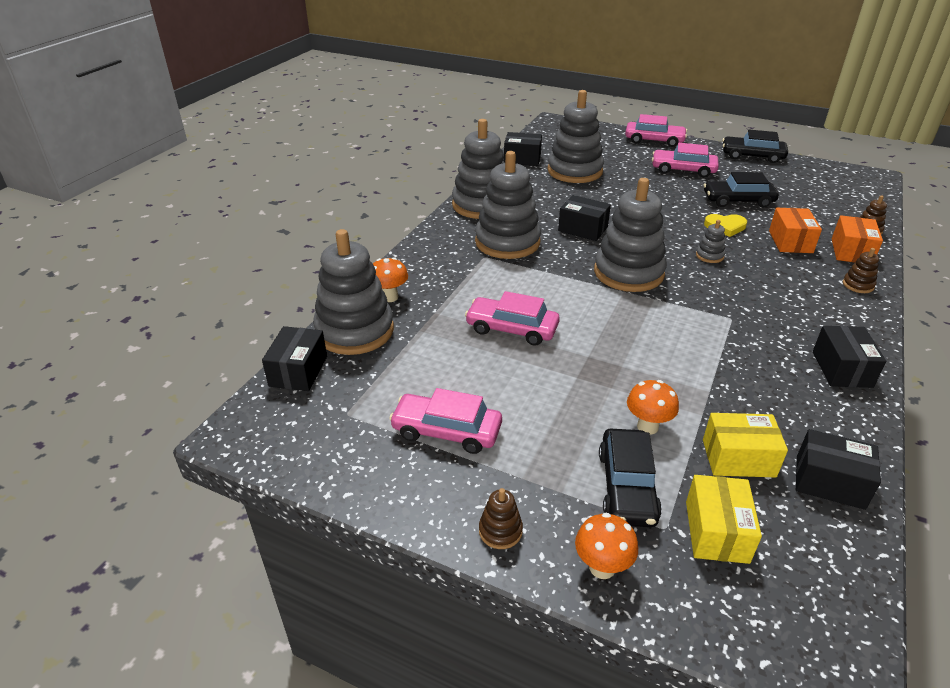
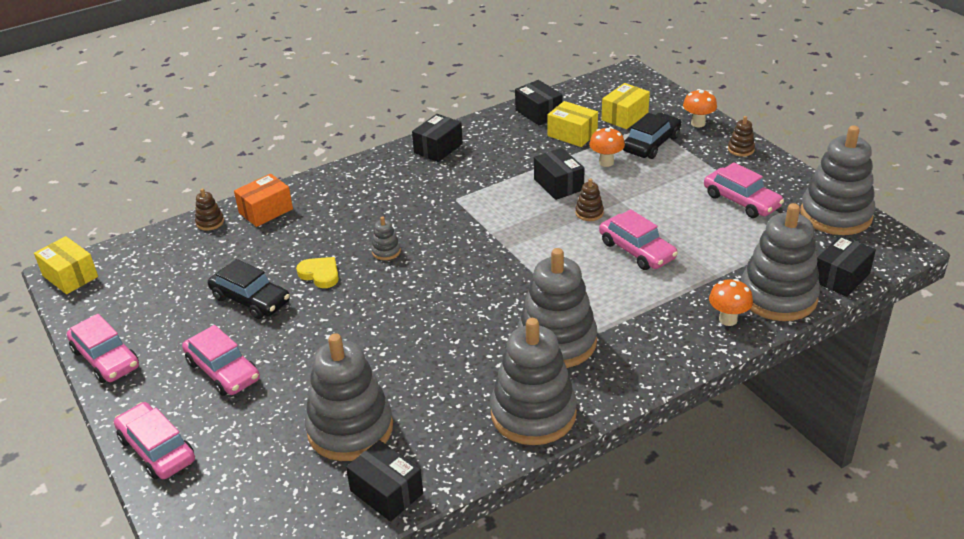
camera: 145 degrees left, 0 degrees up
black box [558,195,611,241] -> black box moved to [534,148,585,200]
grey stacking toy [594,178,667,292] -> grey stacking toy moved to [800,126,875,235]
black car [722,130,788,163] -> pink car [67,314,139,383]
orange box [769,208,822,253] -> none
brown stacking toy [843,248,879,293] -> brown stacking toy moved to [575,178,604,221]
none -> yellow box [34,236,98,294]

